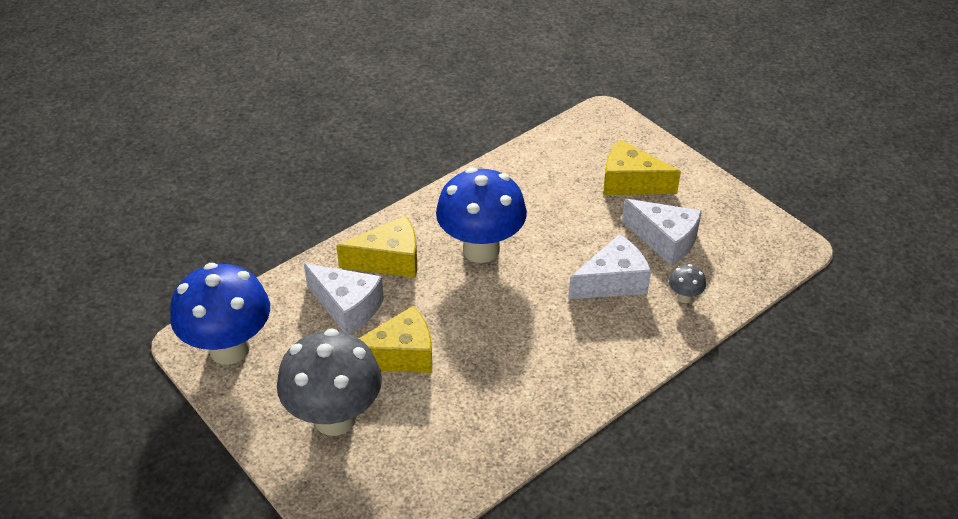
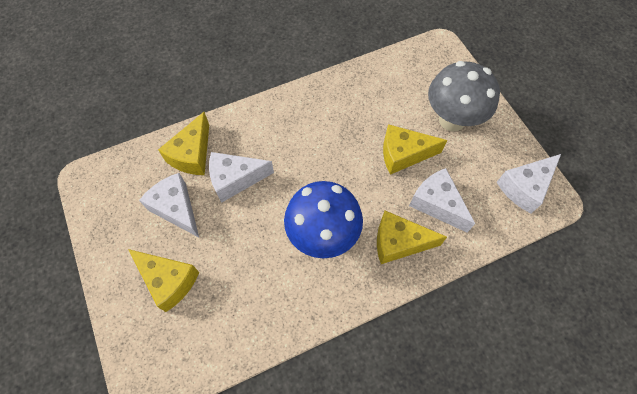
camera: 165 degrees left, 20 degrees up
blue mushroom [170,263,270,365] -> white cheese [497,154,561,213]
grey mushroom [669,264,706,303] -> yellow cheese [158,112,209,175]

